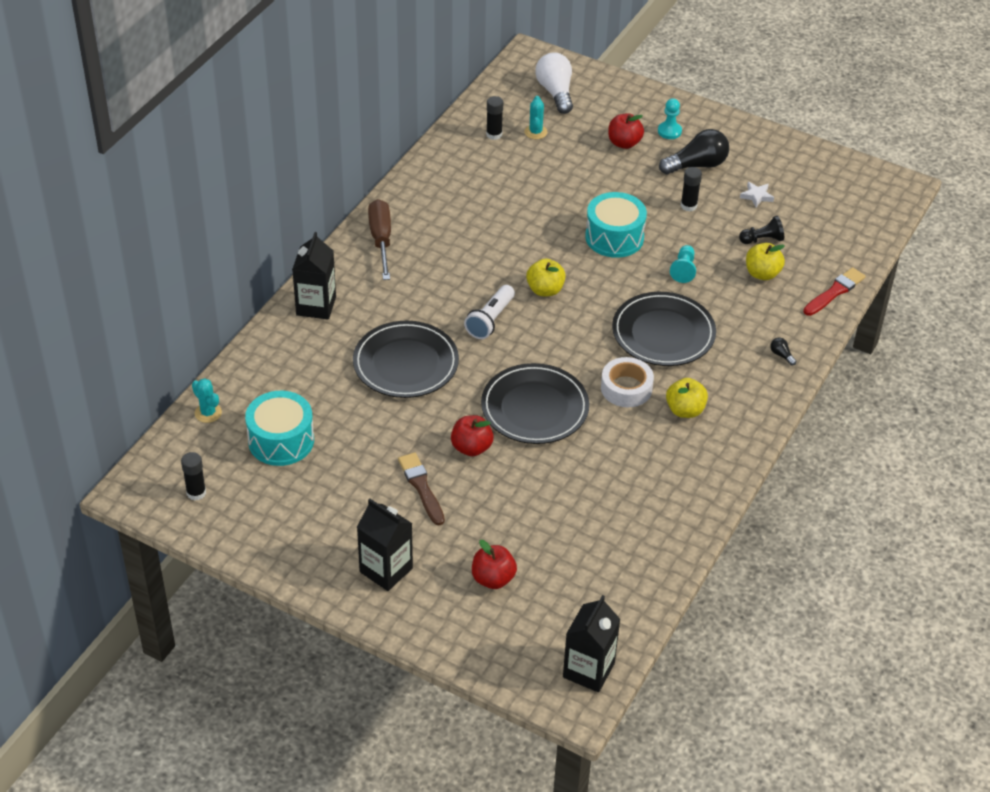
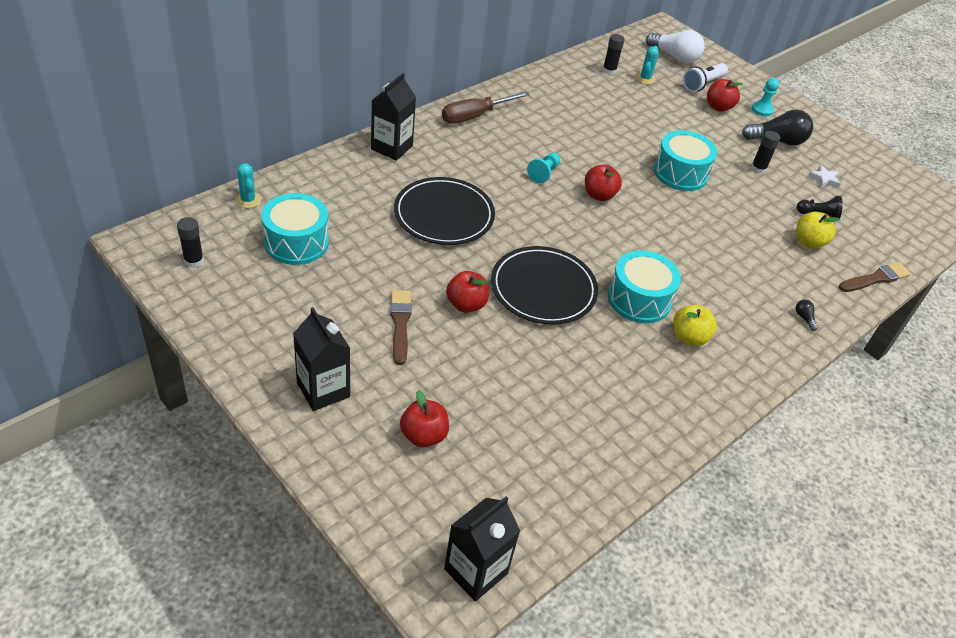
camera: 15 degrees right, 0 degrees up
brown screwdriver [368,199,391,280] -> brown screwdriver turned 135 degrees counterclockwise [442,91,530,124]
white flashlight [464,285,515,339] -> white flashlight moved to [683,63,728,92]
yellow apple [526,259,566,296] -> red apple [585,164,622,201]
white light bulb [535,52,573,114] -> white light bulb turned 120 degrees clockwise [646,30,705,64]
white tape [601,357,654,407] -> turquoise drum [608,250,681,323]
black plate [612,292,716,366] -> none
turquoise pawn [670,245,696,283] -> turquoise pawn moved to [527,153,560,183]
red brush [803,267,866,316] -> brown brush [839,263,911,292]

